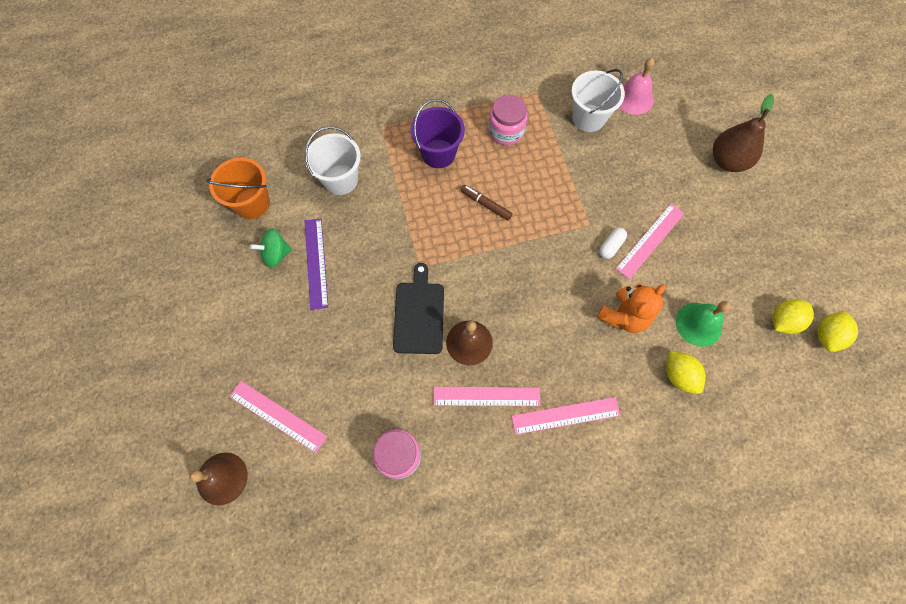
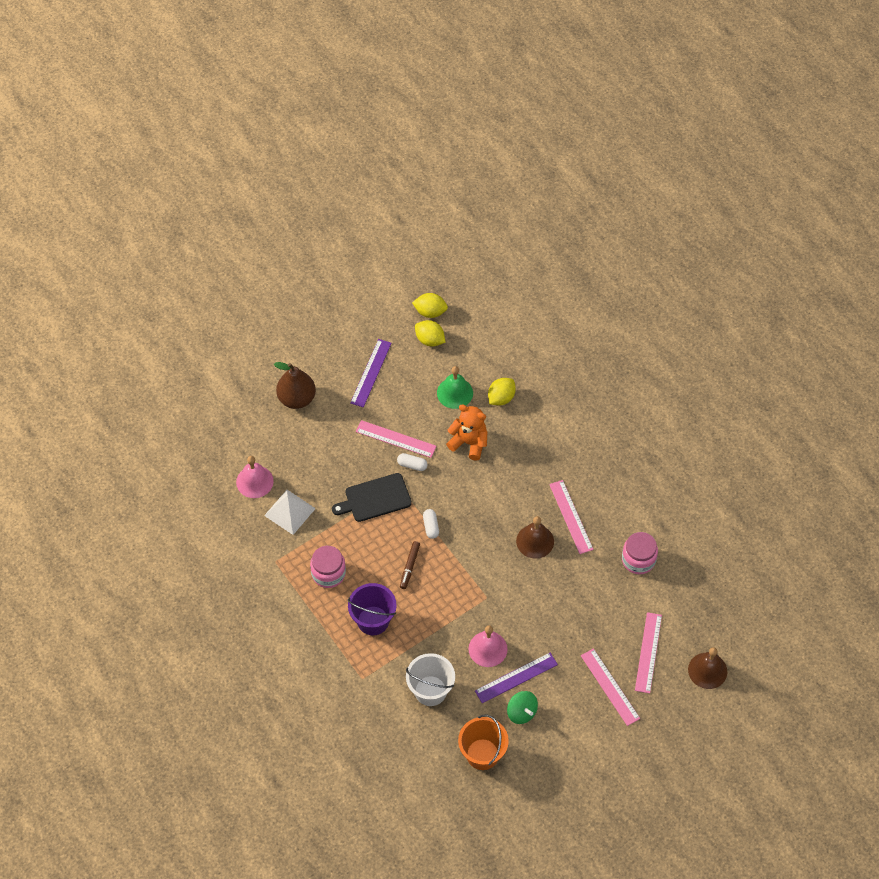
camera: 110 degrees left, 10 degrees down
black cutting board [393,263,444,354] -> black cutting board moved to [332,473,412,522]
pink ruler [511,397,621,435] -> pink ruler moved to [581,648,640,726]
white bucket [571,69,625,132] -> white pyramid [264,490,316,535]
none -> purple ruler [350,339,392,407]
none -> white capsule [423,509,439,539]
none -> pink bell [468,625,508,667]

